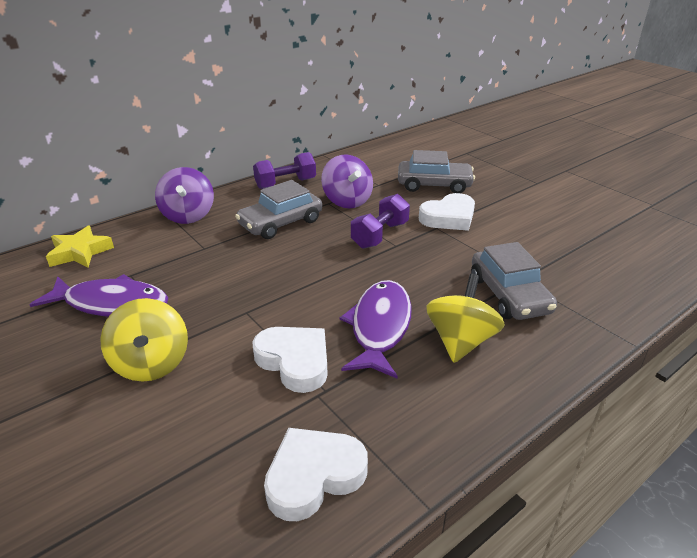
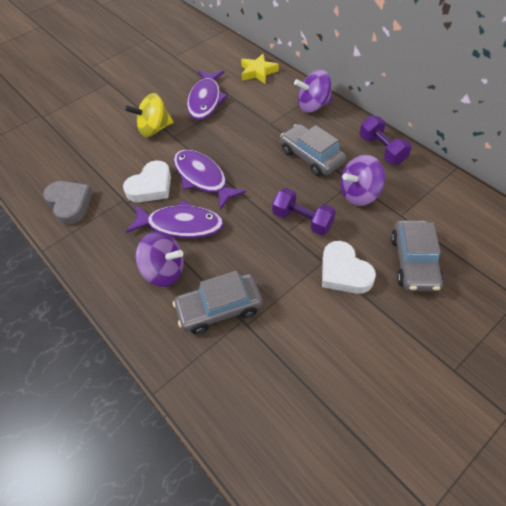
camera: 90 degrees right, 20 degrees up
white heart [264,428,368,521] -> grey heart [43,181,93,225]
yellow spinning top [426,274,505,363] -> purple spinning top [136,231,184,287]
none -> purple fish [174,150,246,210]

